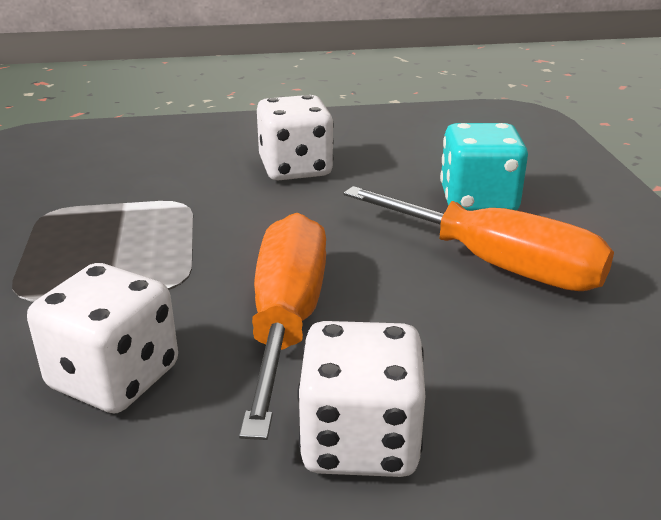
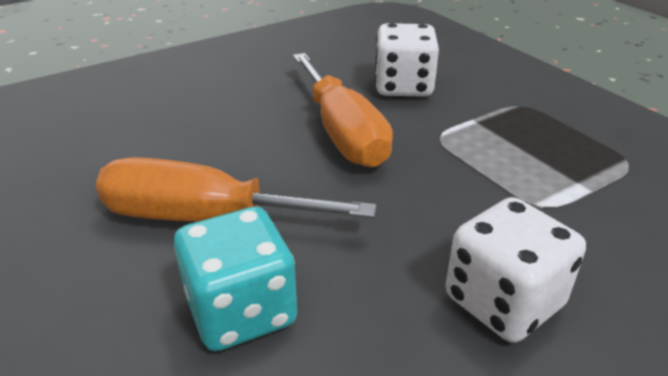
camera: 155 degrees right, 5 degrees up
white dice [297,321,425,477] -> none

